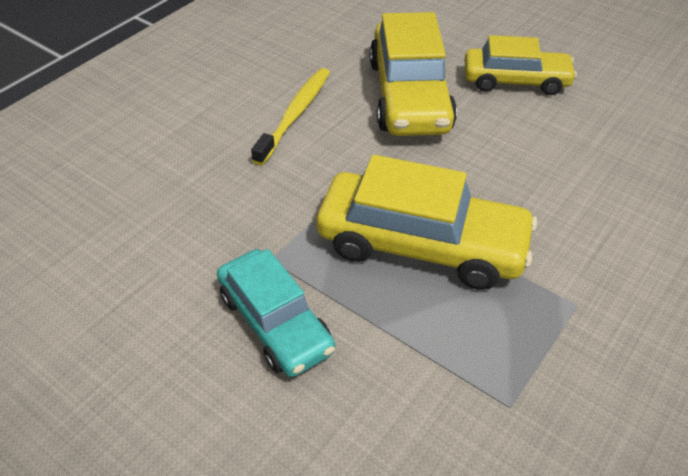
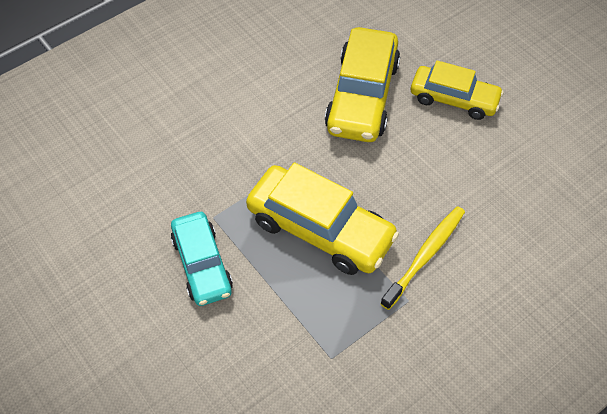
camera: 15 degrees right, 10 degrees up
yellow toothbrush [251,68,330,165] -> yellow toothbrush moved to [380,206,465,310]

